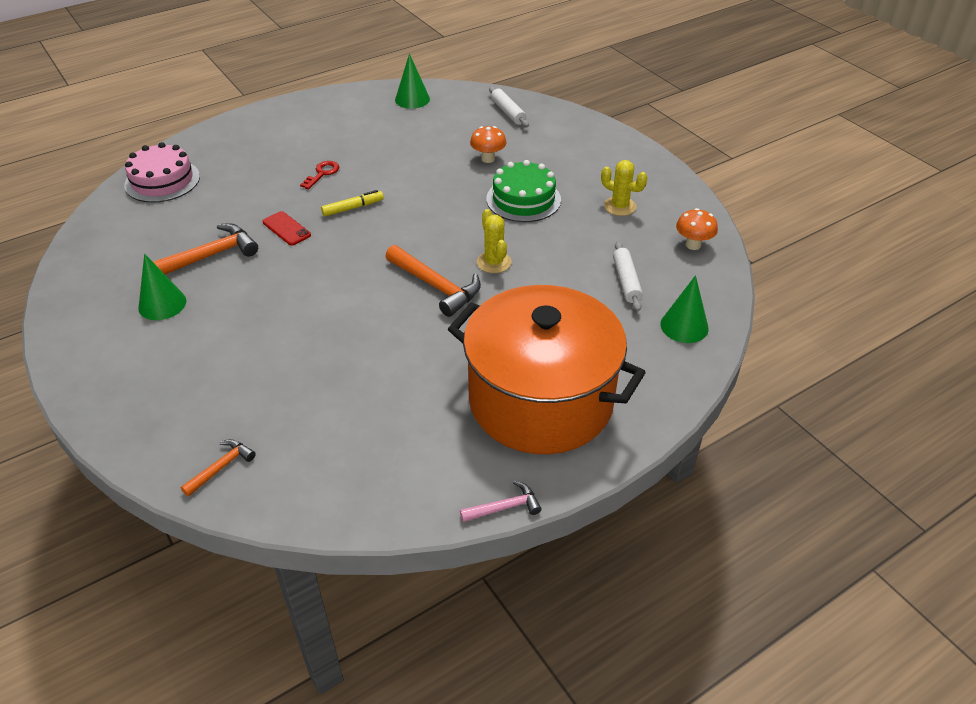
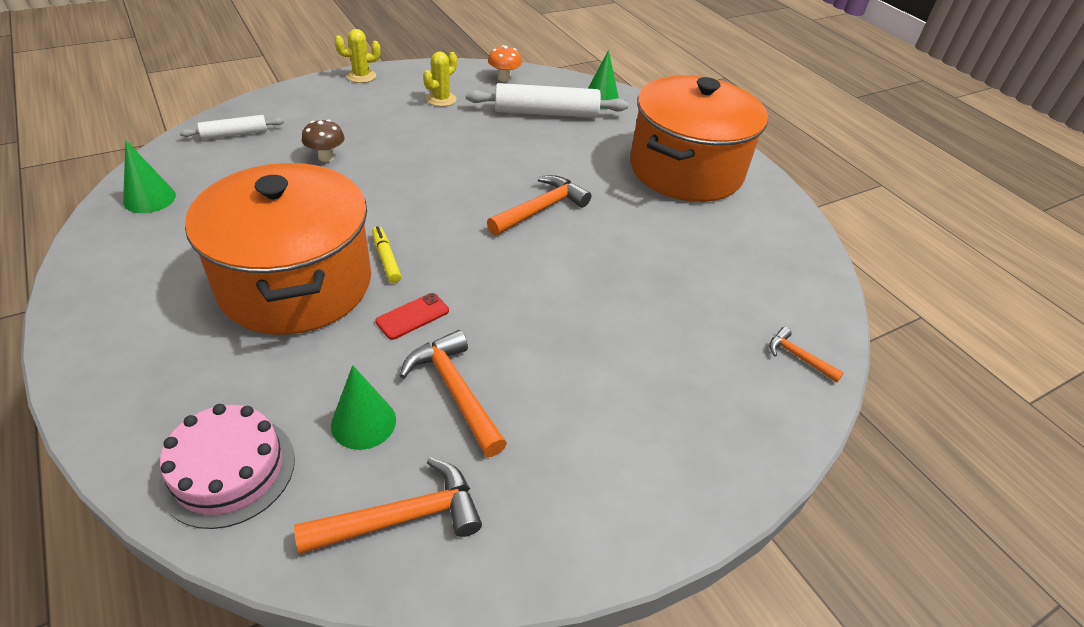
camera: 90 degrees left, 0 degrees up
green cone [138,254,186,320] -> green cone moved to [331,365,396,450]
red key [300,161,339,189] -> orange pot [185,163,371,335]
pink hammer [460,481,542,522] -> none
orange mushroom [470,126,506,163] -> brown mushroom [302,120,345,162]
yellow cactus [477,209,512,273] -> yellow cactus moved to [334,29,381,83]
green cake [486,160,561,222] -> none
white rolling pin [613,241,643,311] -> white rolling pin [466,83,628,118], size x1.84
none -> orange hammer [294,457,482,554]

